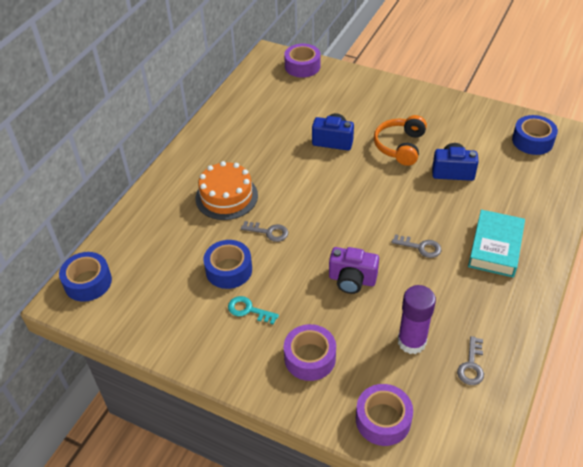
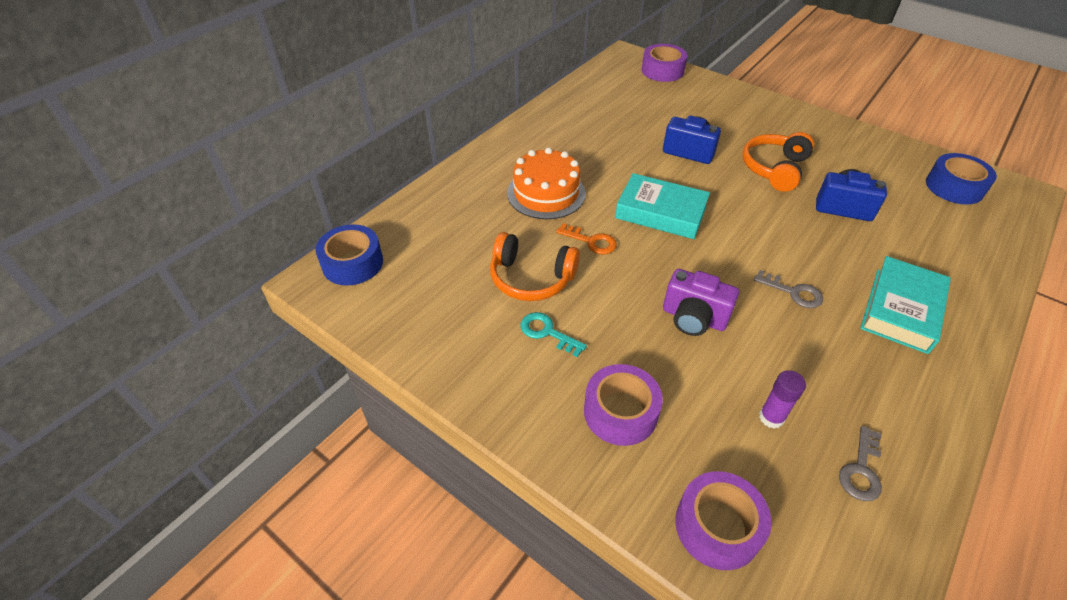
camera: 10 degrees right, 0 degrees up
blue tape [203,240,252,289] -> orange headphones [490,232,580,301]
grey key [241,221,288,242] -> orange key [556,223,617,255]
purple glue stick [398,285,436,354] -> purple glue stick [759,370,806,429], size x0.59
none -> turquoise book [615,173,710,239]

